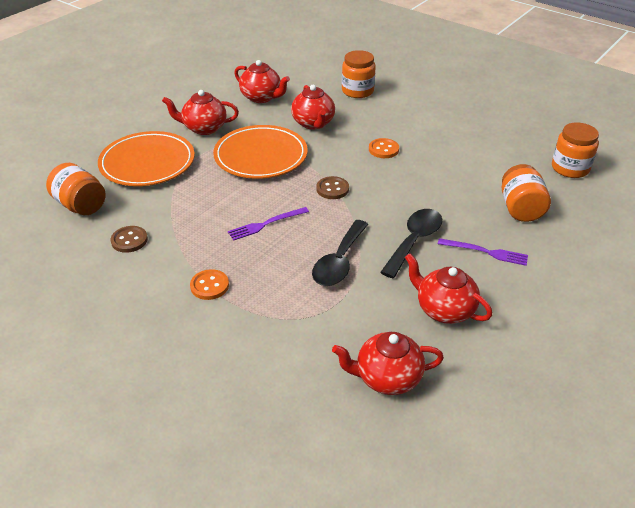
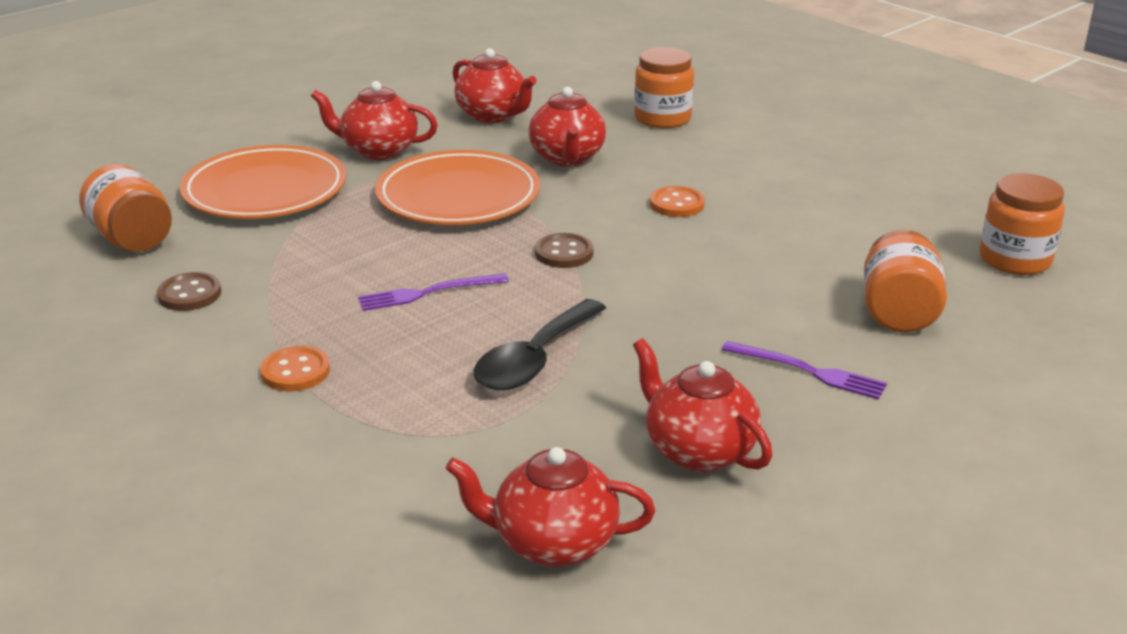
camera: 10 degrees right, 10 degrees down
black spoon [380,209,442,278] -> none

